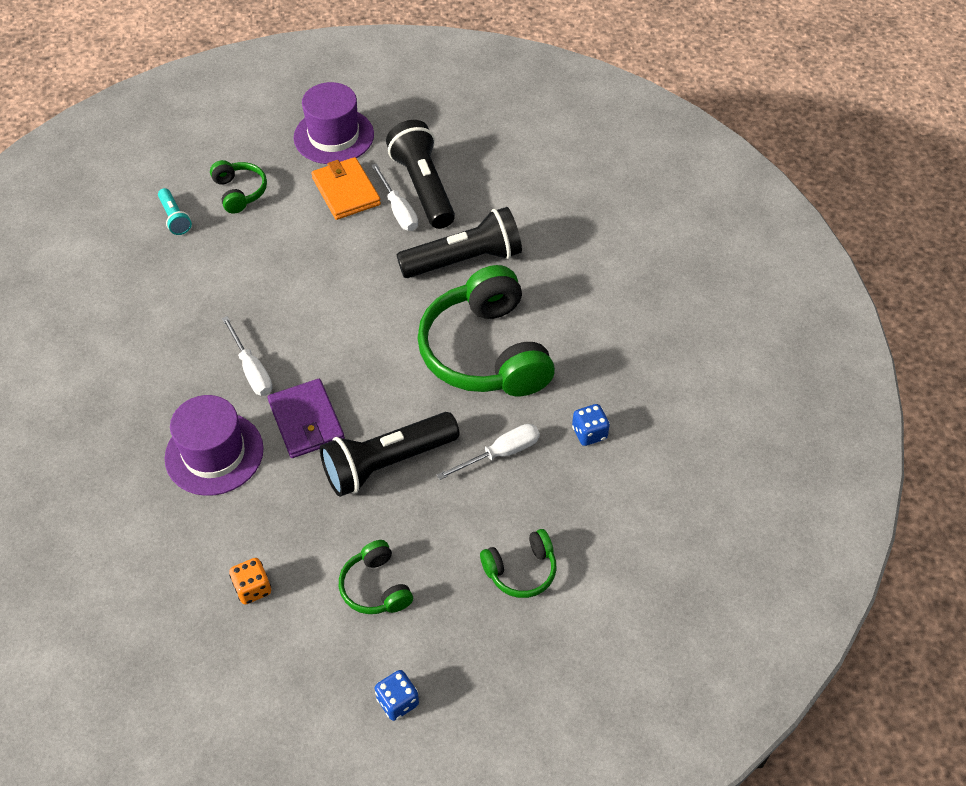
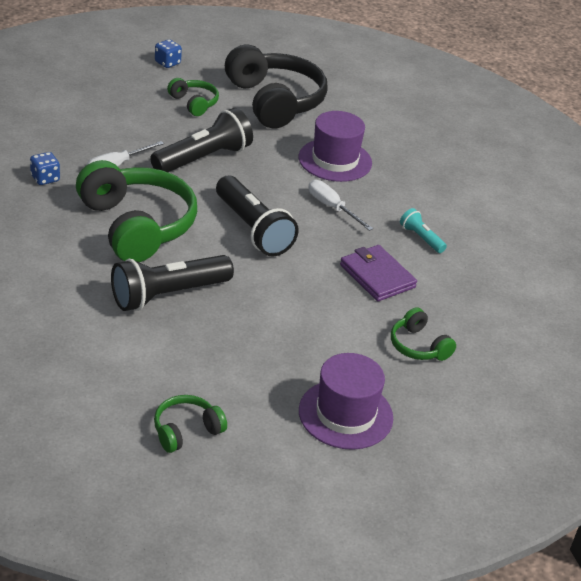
camera: 165 degrees right, 15 degrees down
turquoise flashlight [158,188,192,235] -> turquoise flashlight moved to [400,208,447,253]
orange dice [229,558,271,604] -> black headphones [225,45,328,128]
purple wallet [268,379,345,458] -> purple wallet moved to [340,245,417,301]
orange wallet [311,157,381,220] -> none
white screwdriver [371,163,418,231] -> none
black flashlight [386,120,455,229] -> black flashlight moved to [216,176,299,256]
green headphones [480,529,557,598] -> green headphones moved to [154,395,227,453]

